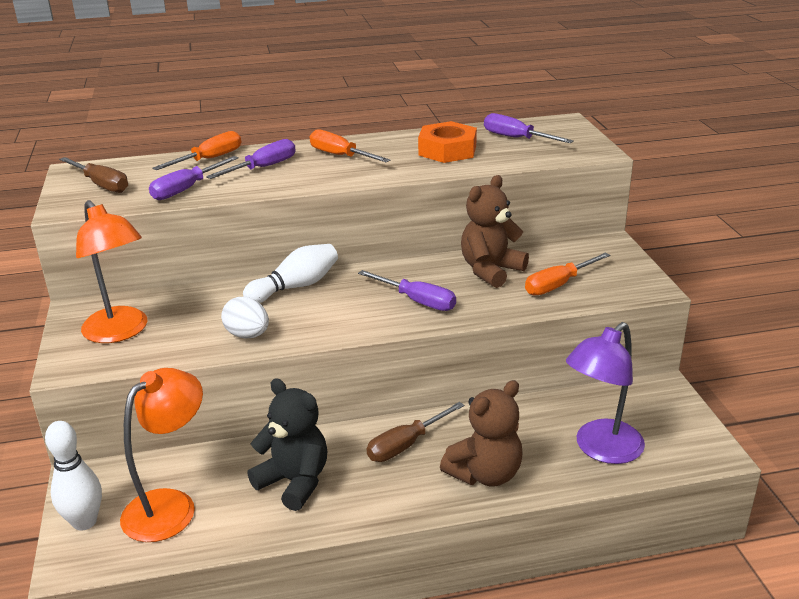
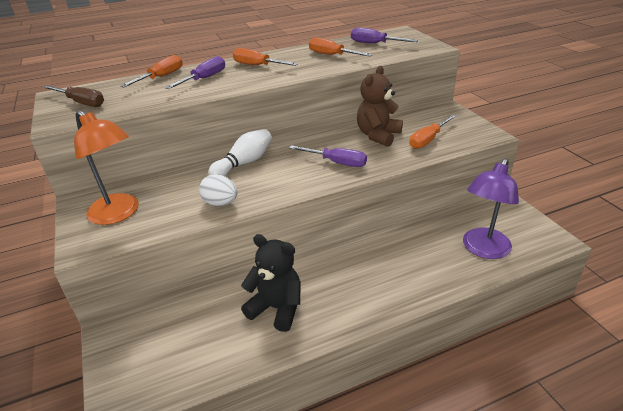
camera: 10 degrees left, 5 degrees up
white bowling pin [45,421,102,531] -> none
orange lamp [120,368,203,542] -> none
purple screwdriver [149,156,239,200] -> none
brown screwdriver [367,402,464,462] -> none
orange nut [418,121,477,163] -> orange screwdriver [309,37,372,56]
brown teddy bear [440,380,522,487] -> none

